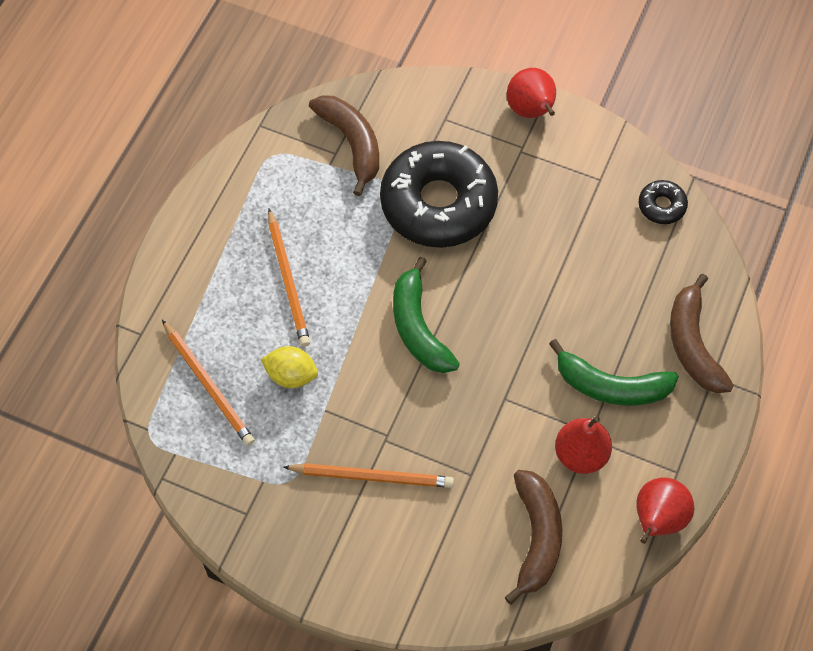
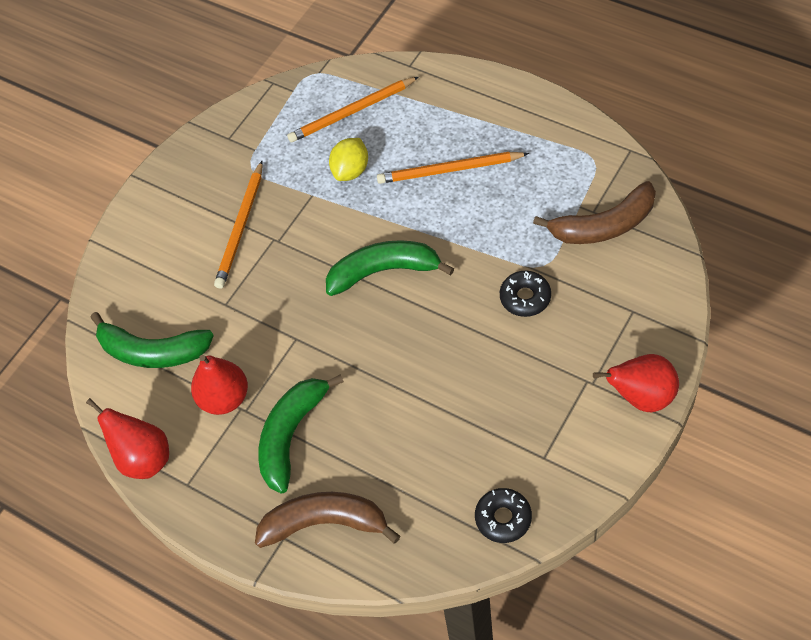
camera: 105 degrees right, 5 degrees down
black donut [380,141,498,248] -> black donut [500,271,551,317], size x0.42
brown banana [505,470,562,605] -> green banana [90,312,214,368]

